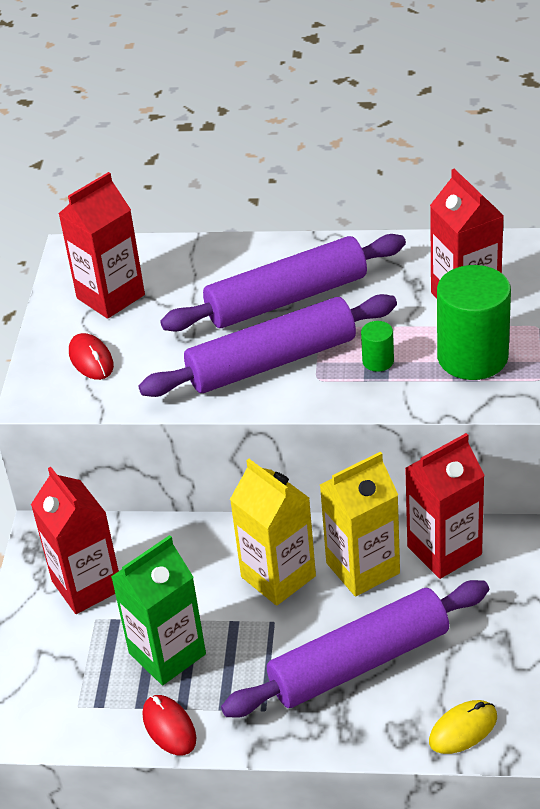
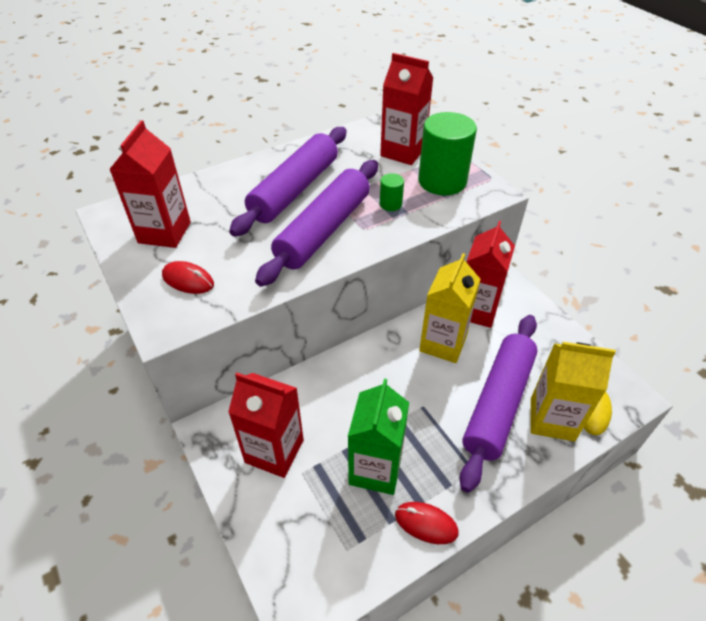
camera: 40 degrees left, 5 degrees up
yellow carton [230,459,316,606] -> yellow carton moved to [531,342,616,441]

